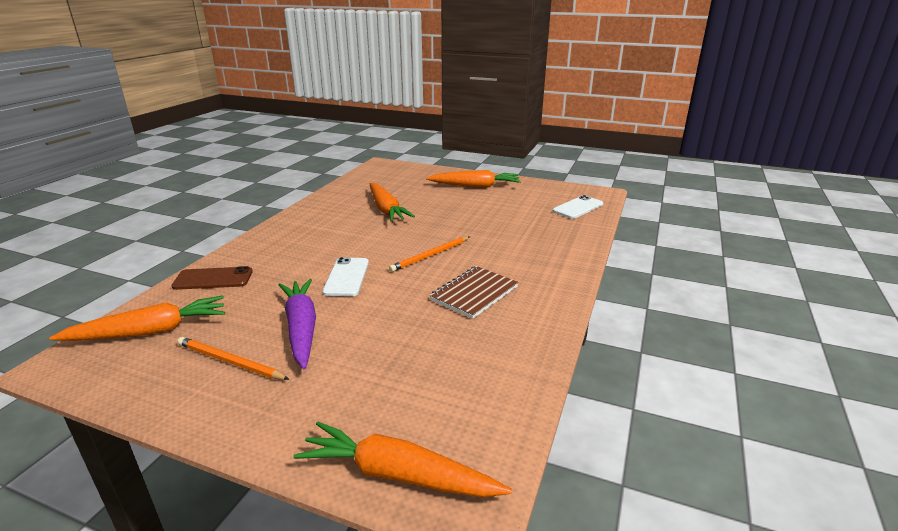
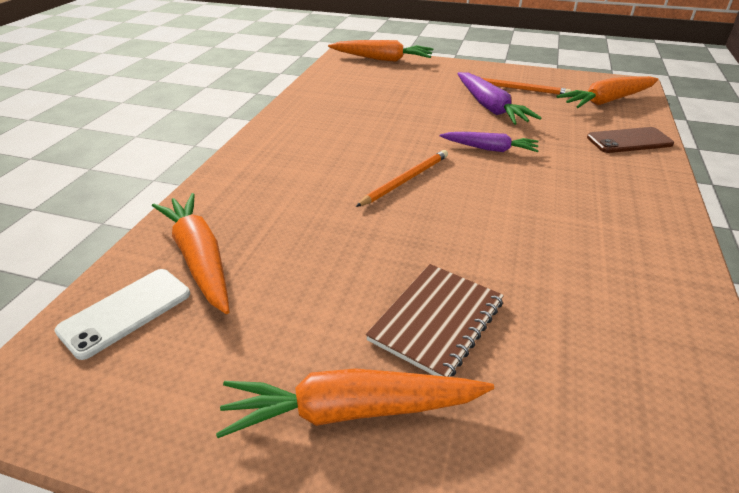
camera: 175 degrees right, 10 degrees up
white phone [322,257,369,296] -> purple carrot [440,132,539,152]
orange carrot [370,183,415,222] -> orange carrot moved to [152,193,230,314]
brown notebook [430,266,518,319] -> brown notebook moved to [366,264,504,377]

